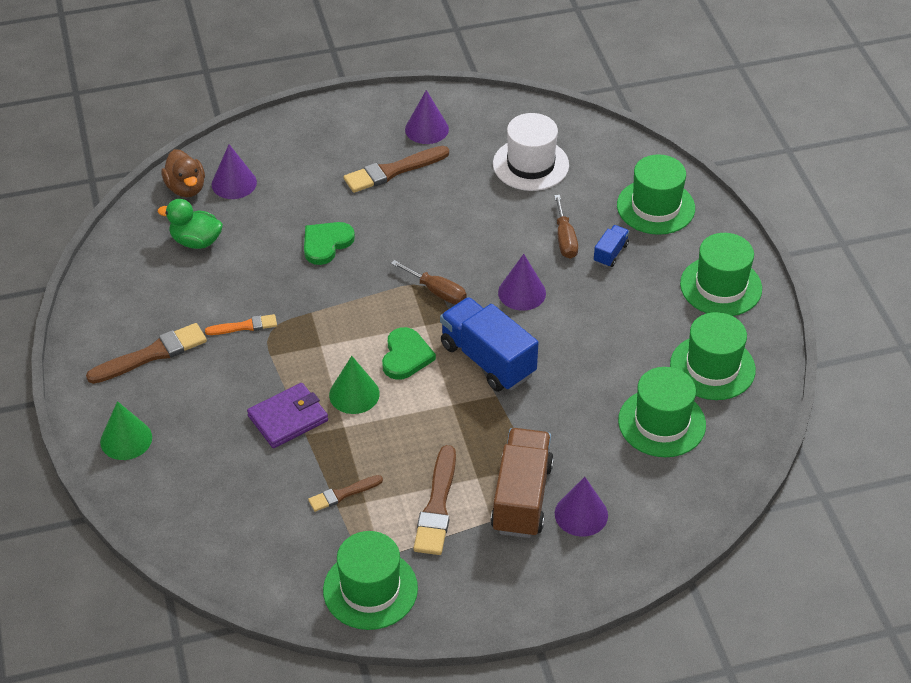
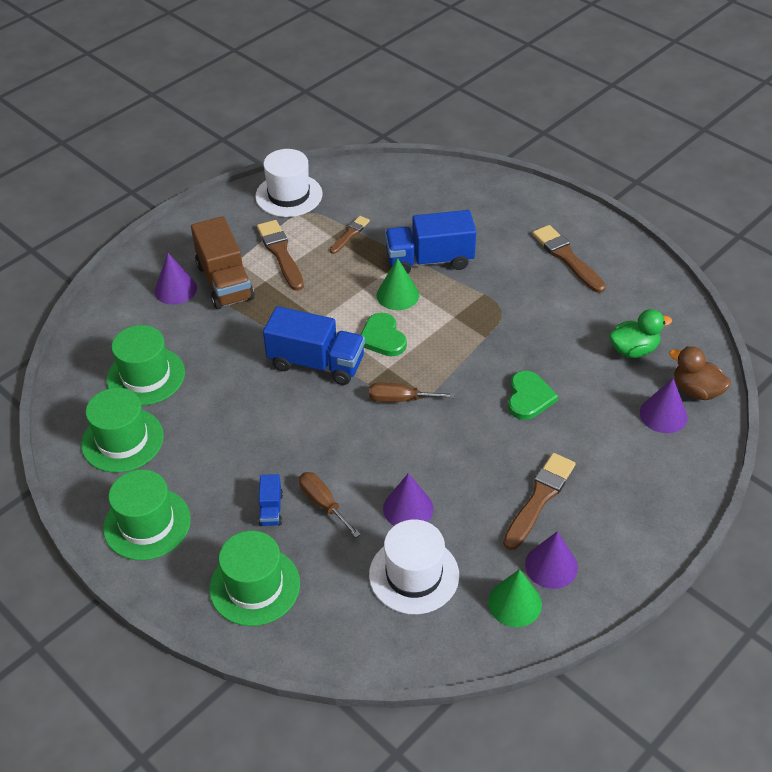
camera: 150 degrees right, 0 degrees up
brown brush [86,323,207,384] -> brown brush turned 120 degrees clockwise [532,225,606,293]
green cone [100,401,152,460] -> green cone moved to [488,569,542,627]
orange brush [205,314,277,335] -> none
purple wallet [247,383,328,448] -> blue truck [385,210,476,274]
green hat [323,531,418,630] -> white hat [255,149,322,217]
purple cone [498,254,546,311] -> purple cone moved to [383,473,433,526]

